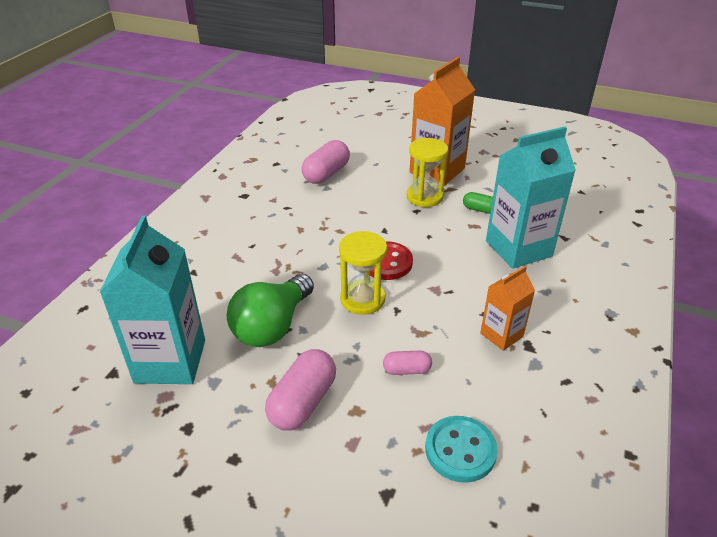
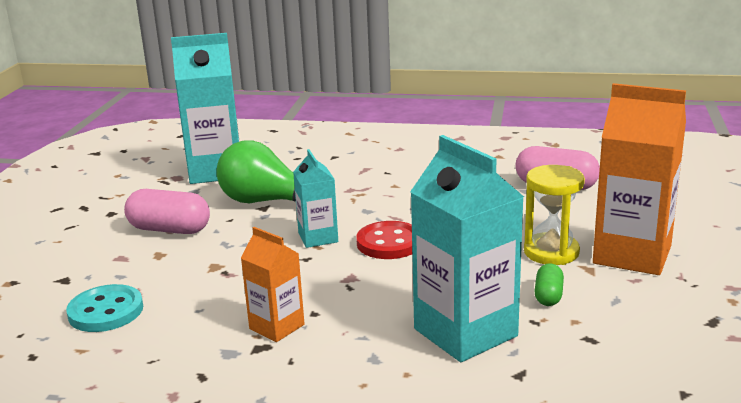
camera: 80 degrees right, 15 degrees down
yellow hourglass [339,231,387,315] -> turquoise carton [293,149,338,248]
pink capsule [383,350,432,375] -> none

